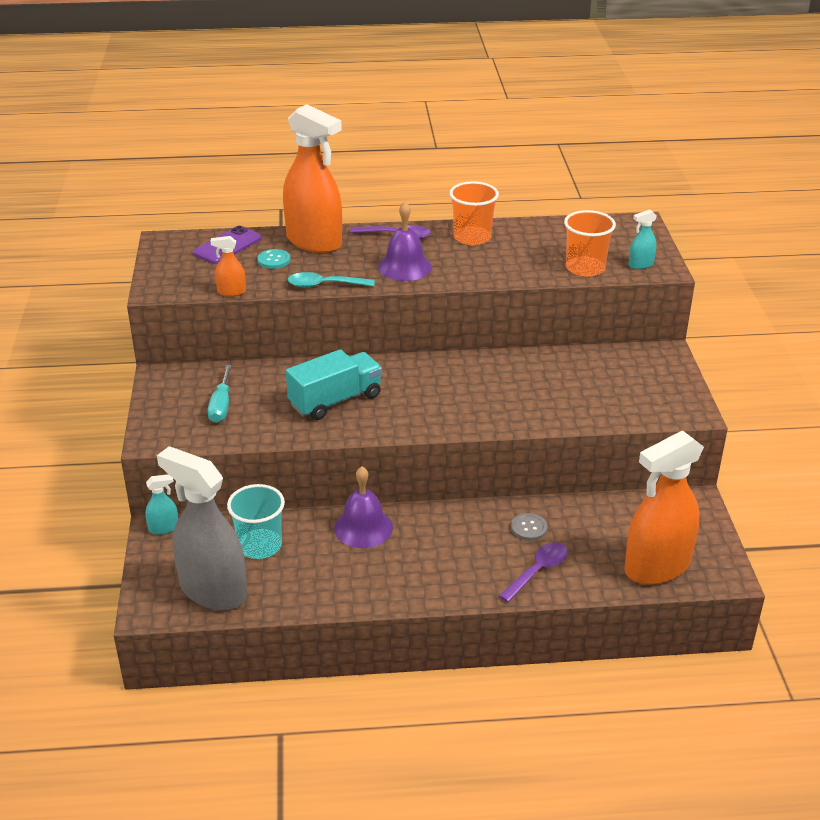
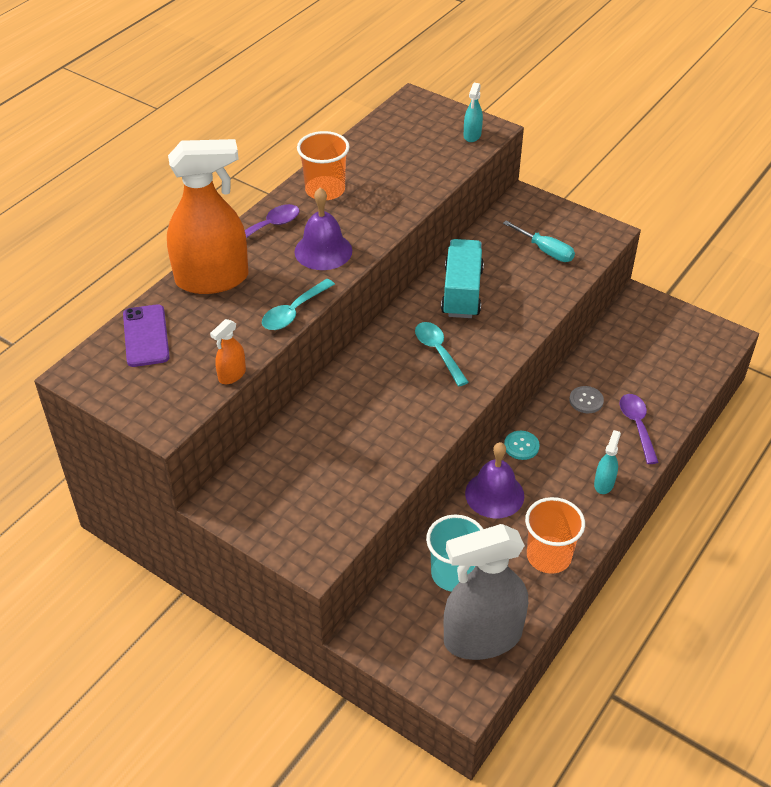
camera: 50 degrees left, 10 degrees up
turquoise spray bottle [145,474,178,535] -> turquoise spray bottle moved to [594,430,621,494]
turquoise screwdriver [208,365,232,423] -> turquoise screwdriver moved to [503,221,575,262]
turquoise button [257,249,291,269] -> turquoise button moved to [504,431,540,460]
turquoise truck [286,349,382,420] -> turquoise truck moved to [441,239,484,318]
orange cup [564,210,616,277] -> orange cup moved to [525,497,585,574]
orange spray bottle [624,431,704,585] -> none
none -> turquoise spoon [415,322,469,386]

